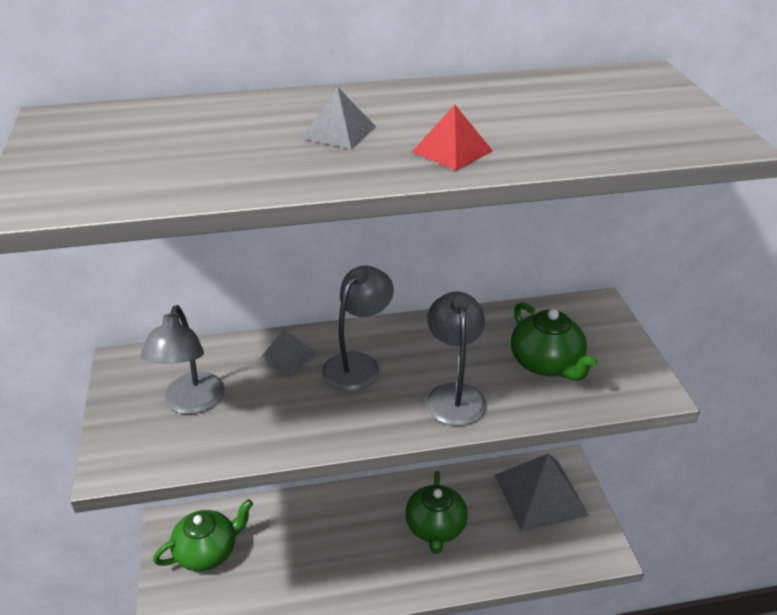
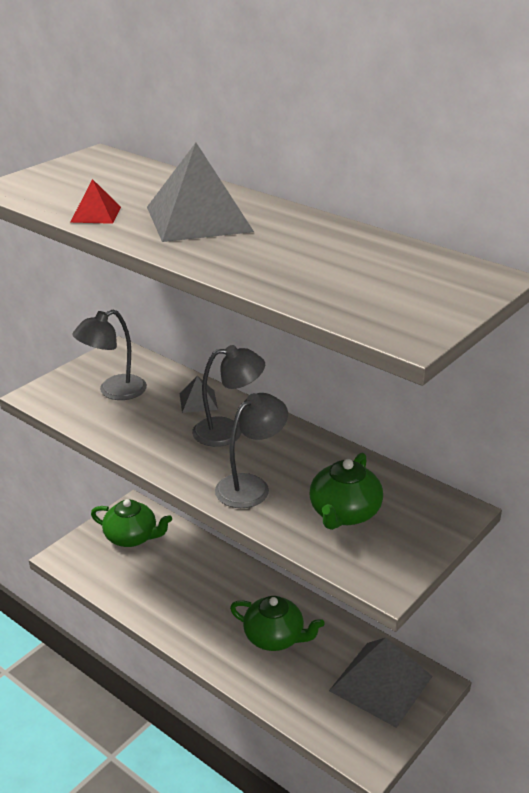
camera: 50 degrees right, 5 degrees down
grey pyramid [302,87,376,149] -> grey pyramid [147,143,254,242], size x2.10
green teapot [405,471,468,554] -> green teapot turned 120 degrees counterclockwise [230,596,325,651]
red pyramid [412,105,493,171] -> red pyramid moved to [70,179,121,224]

